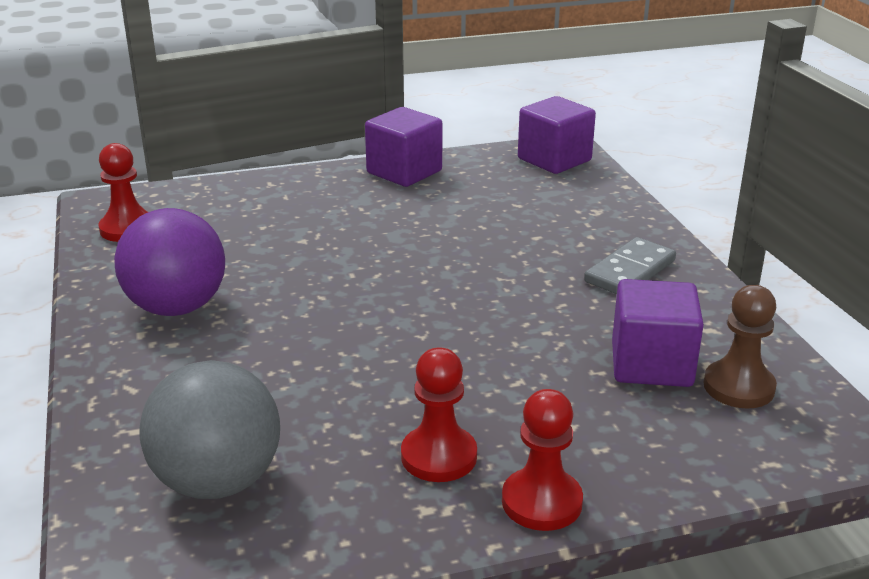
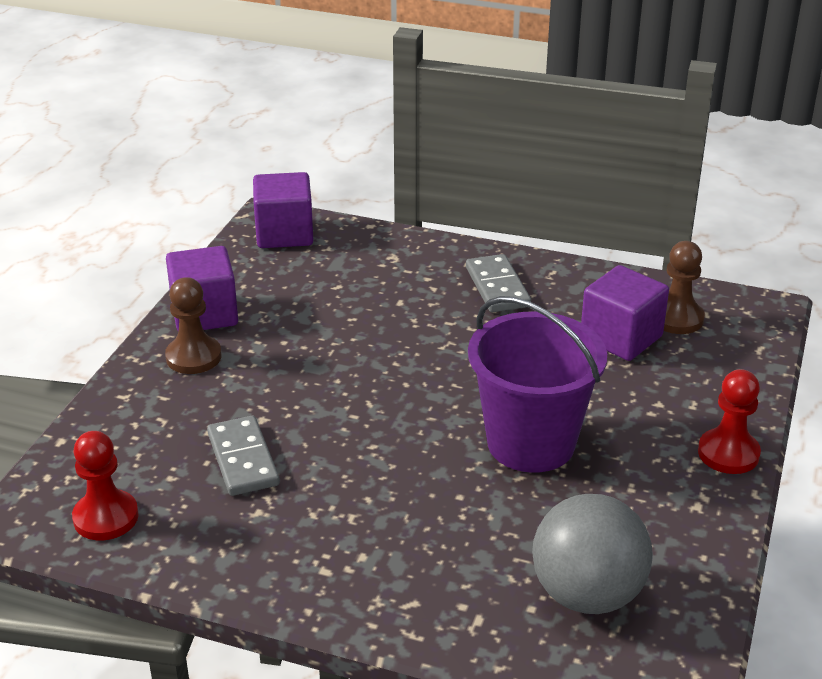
camera: 55 degrees left, 5 degrees up
purple ball [114,208,225,316] -> none
red pawn [401,347,477,482] -> none
none -> brown pawn [165,277,222,374]
none -> grey domino [207,416,280,496]
none -> purple bucket [468,296,607,473]

